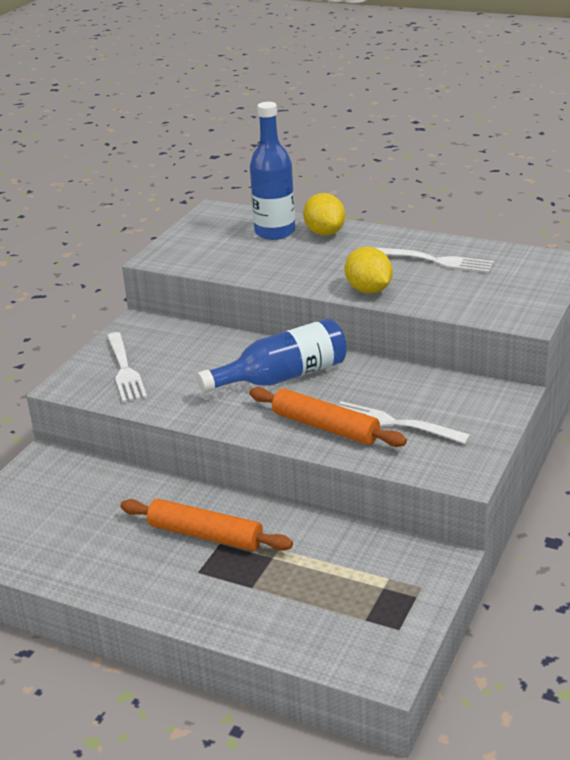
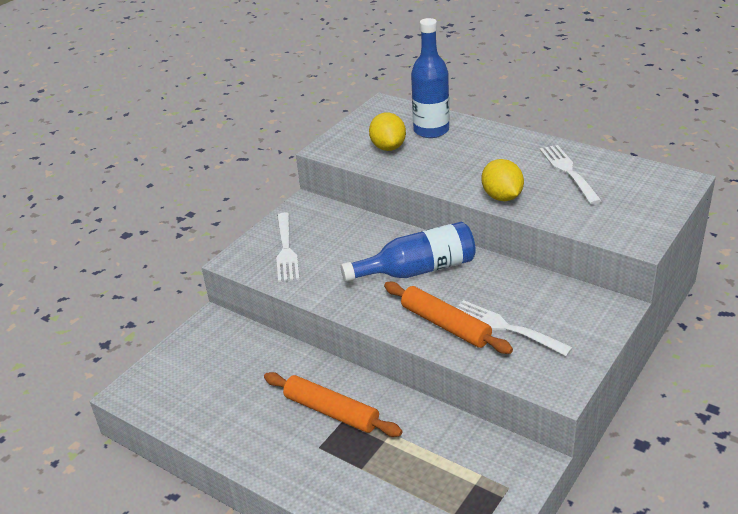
camera: 10 degrees right, 5 degrees up
yellow lemon [303,193,345,236] -> yellow lemon moved to [369,112,406,151]
white fork [377,248,494,273] -> white fork turned 135 degrees counterclockwise [539,145,602,204]

